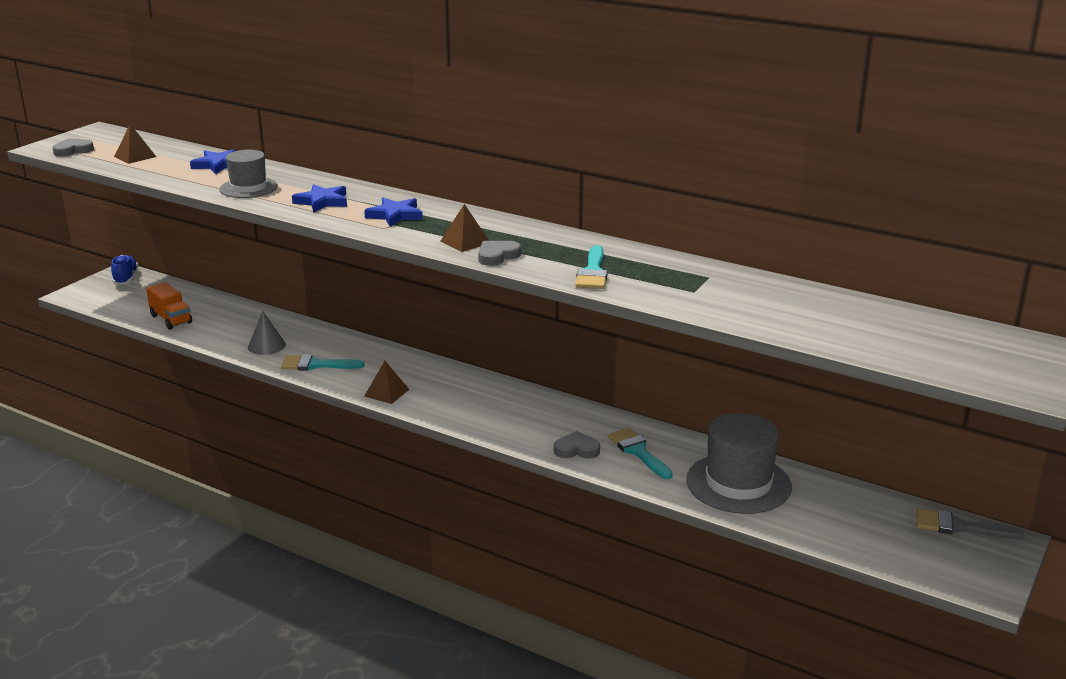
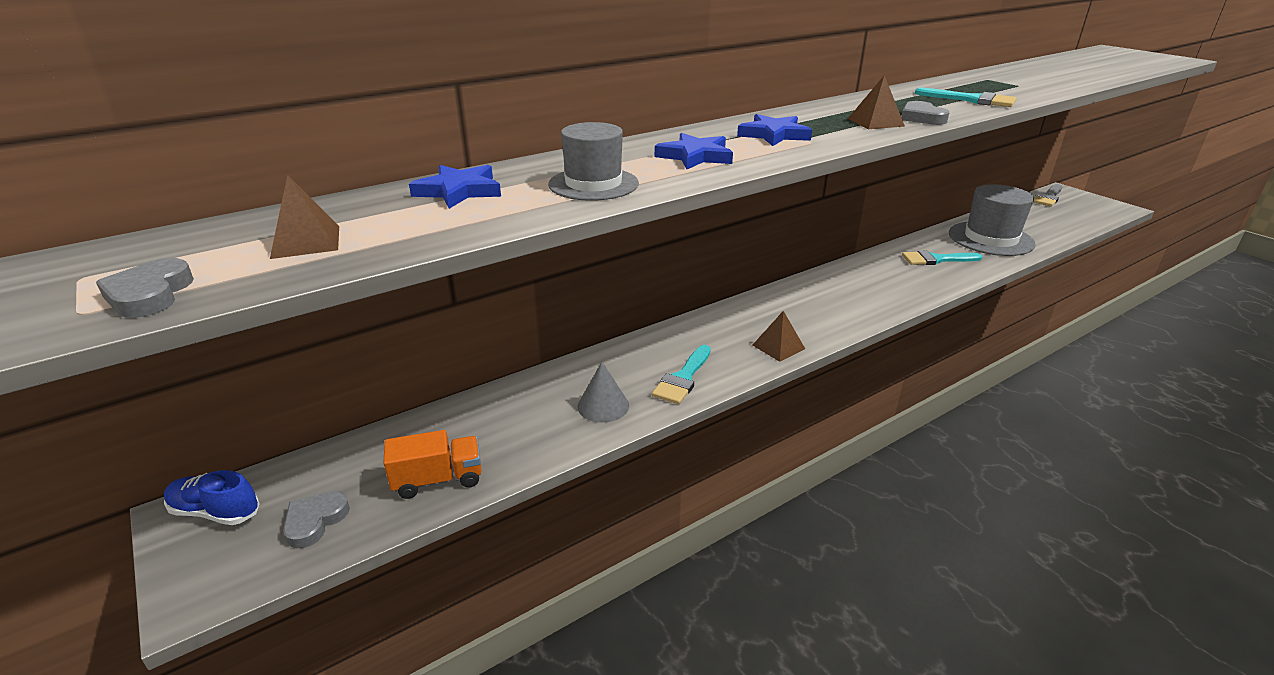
camera: 65 degrees left, 5 degrees up
grey heart [554,431,600,459] -> grey heart moved to [283,491,350,548]

